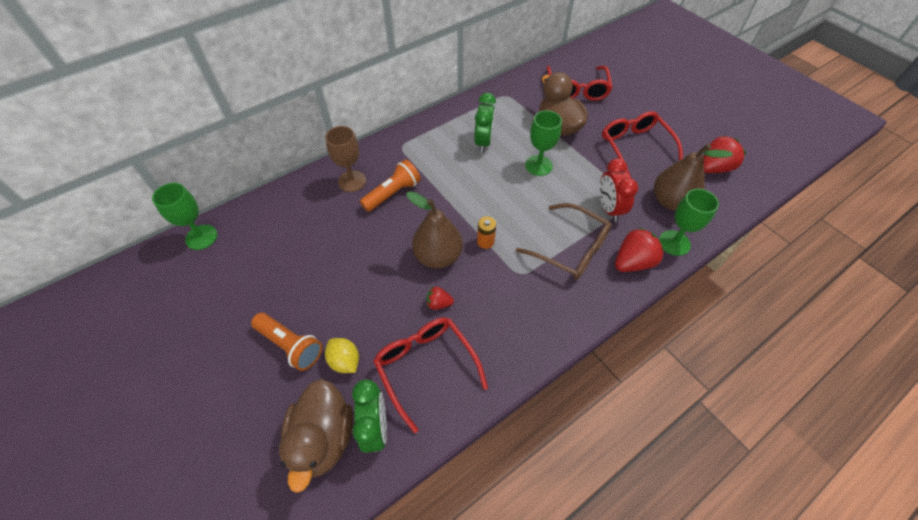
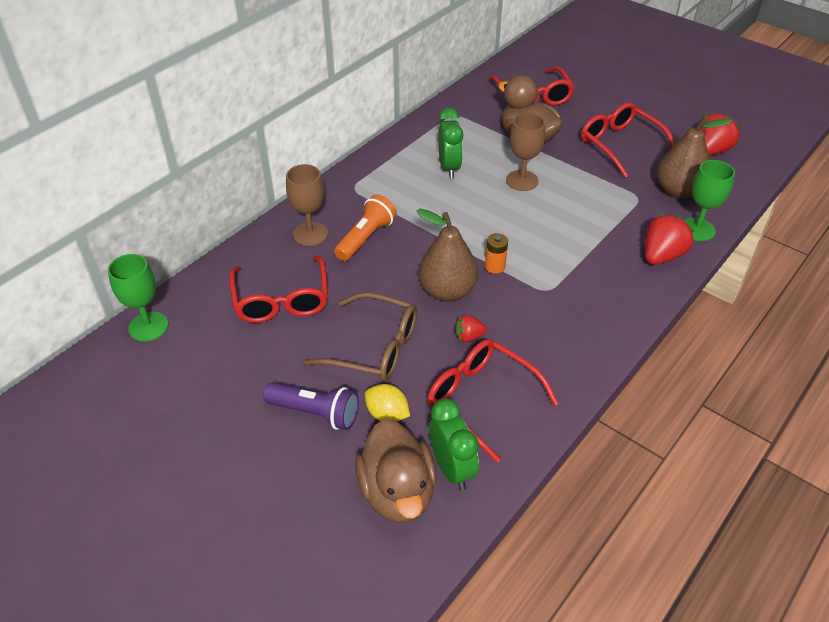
camera: 15 degrees left, 10 degrees down
orange flashlight [251,313,322,371] -> purple flashlight [263,382,359,430]
brown glasses [516,203,612,279] -> brown glasses moved to [304,292,417,381]
green goblet [525,110,562,176] -> brown goblet [506,113,545,191]
red clock [599,158,638,222] -> none
none -> red glasses [229,256,328,323]

